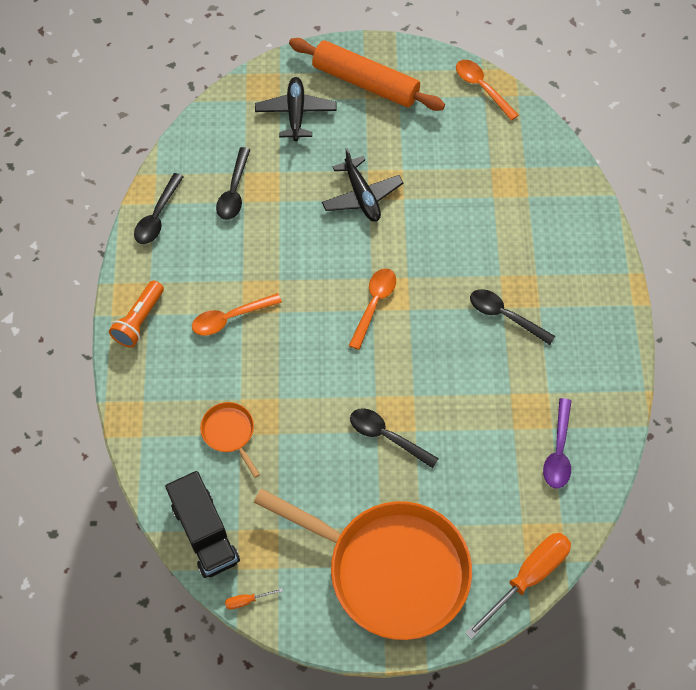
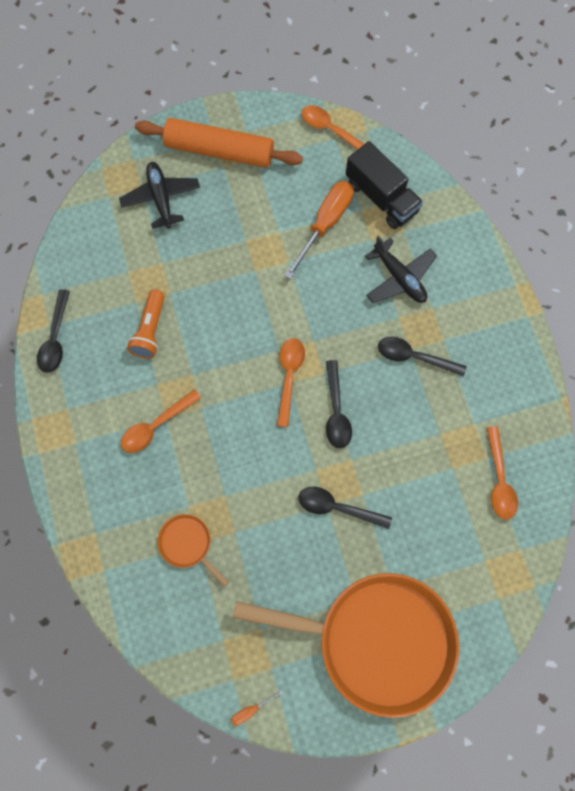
camera: 15 degrees left, 10 degrees up
orange flashlight [109,280,164,348] -> orange flashlight moved to [127,289,165,359]
black truck [165,471,240,578] -> black truck moved to [346,141,423,229]
black spoon [216,147,250,220] -> black spoon moved to [326,360,352,449]
black plane [322,148,404,222] -> black plane moved to [365,235,437,303]
orange screwdriver [465,533,571,639] -> orange screwdriver moved to [284,181,354,279]
purple spoon [543,398,571,488] -> orange spoon [487,426,518,520]

